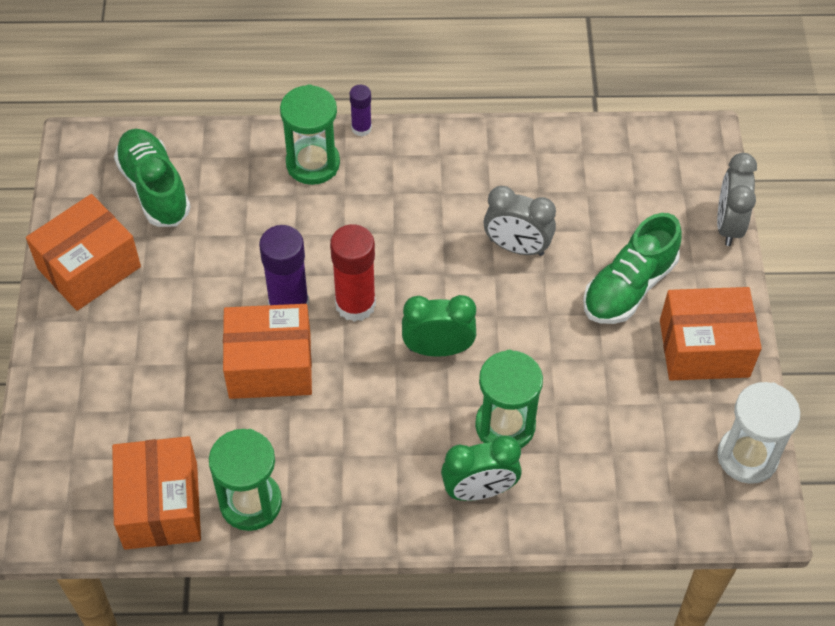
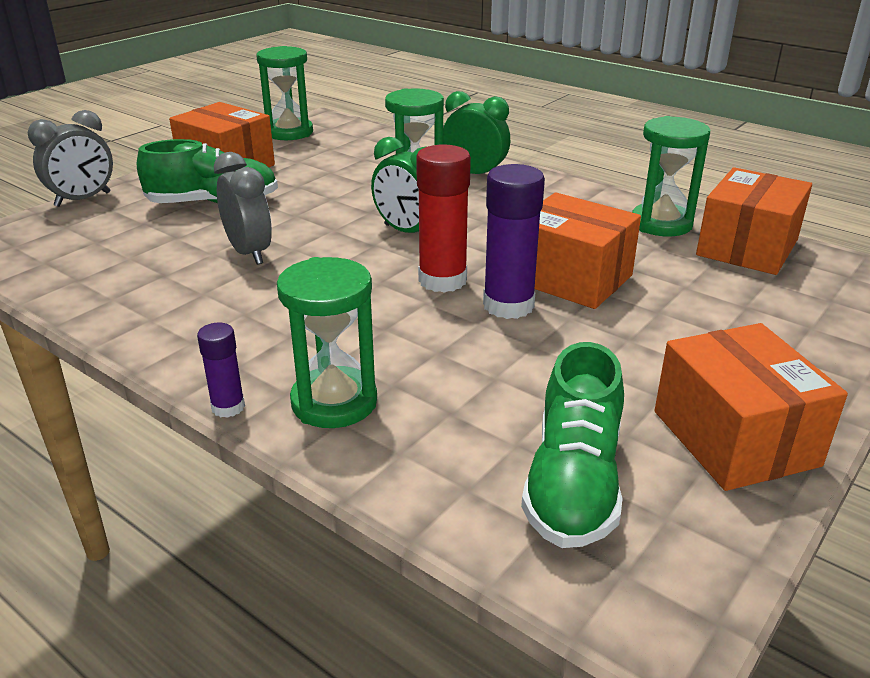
camera: 140 degrees left, 25 degrees down
orange box [26,194,141,311] -> orange box turned 75 degrees clockwise [654,323,848,491]
white hourglass [717,382,800,484] -> green hourglass [257,46,313,140]

